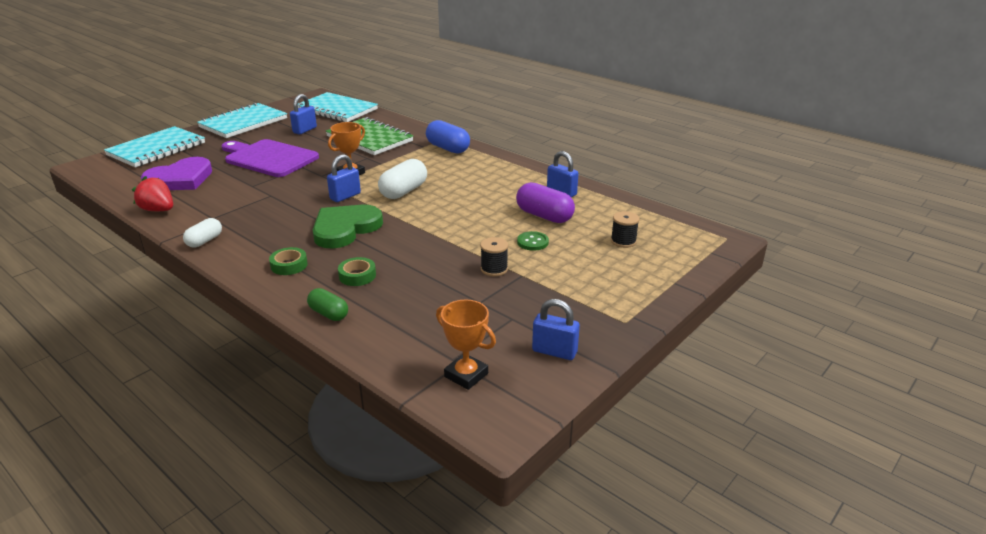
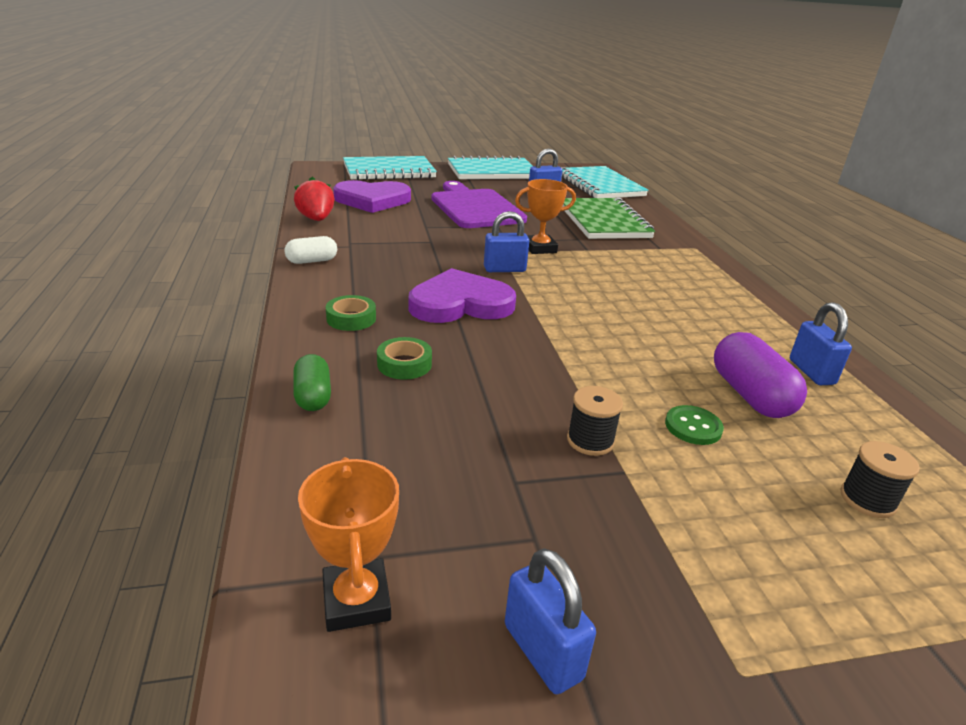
camera: 35 degrees right, 0 degrees up
green heart [313,205,383,248] -> purple heart [409,268,516,323]
white capsule [378,159,427,199] -> none
blue capsule [426,120,470,154] -> none

